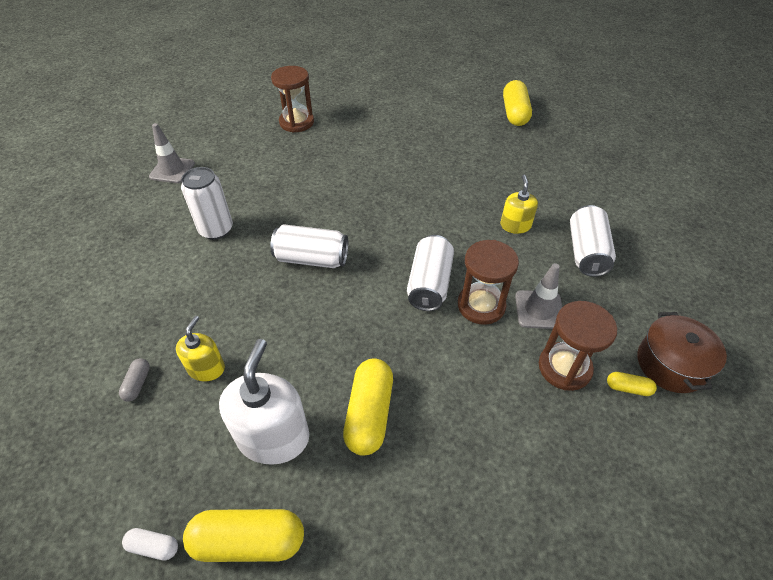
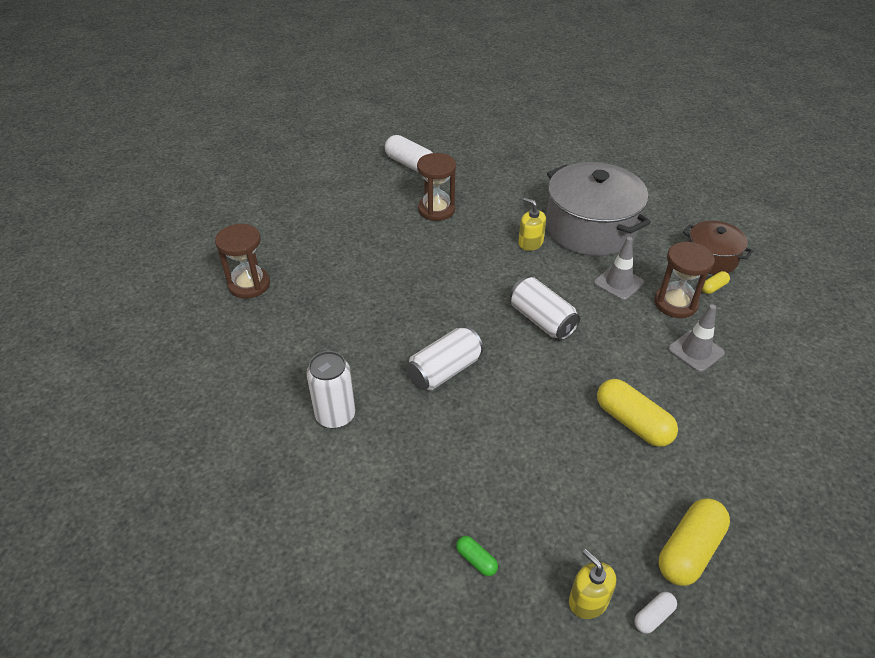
camera: 50 degrees left, 5 degrees down
grey capsule [119,358,150,401] -> green capsule [456,536,498,576]
grey traffic cone [149,123,195,183] -> grey traffic cone moved to [668,304,725,372]
yellow soap dispenser [176,316,225,382] -> yellow soap dispenser moved to [569,549,616,619]
white soap dispenser [219,339,309,465] -> none
brown hourglass [458,240,519,325] -> brown hourglass moved to [417,153,456,221]
yellow capsule [503,80,532,126] -> white capsule [385,135,433,173]
white can [570,205,616,277] -> grey pot [546,162,651,256]

